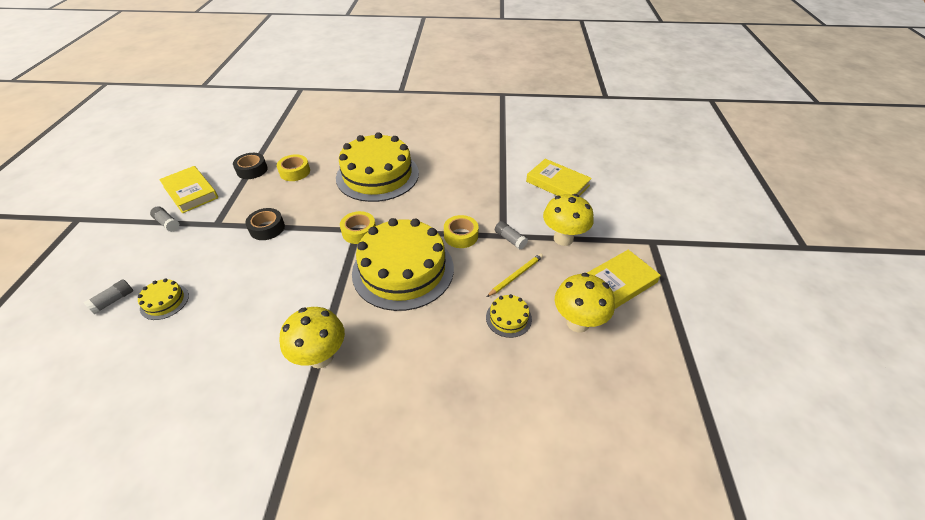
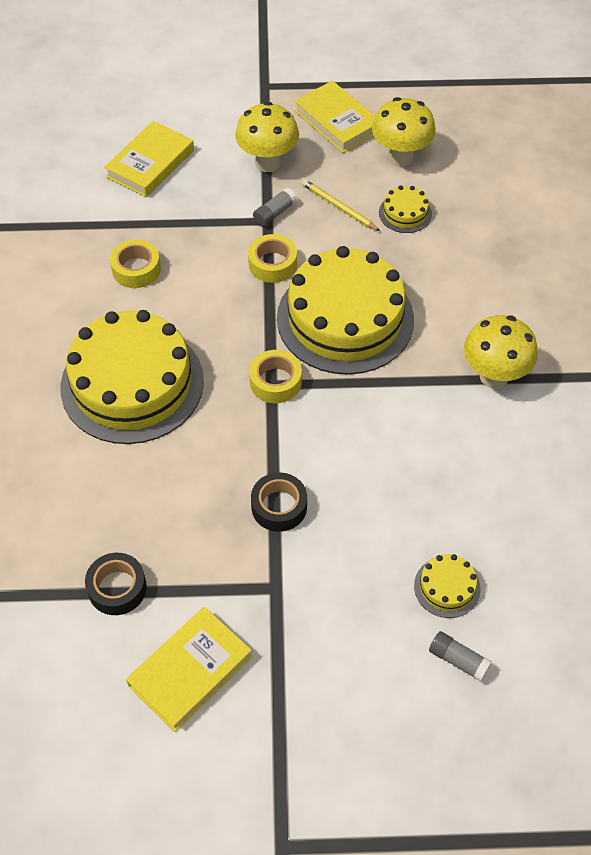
camera: 95 degrees left, 10 degrees up
grey glue stick [150,207,179,232] -> none
yellow tape [277,154,310,181] -> yellow tape moved to [110,239,161,288]

